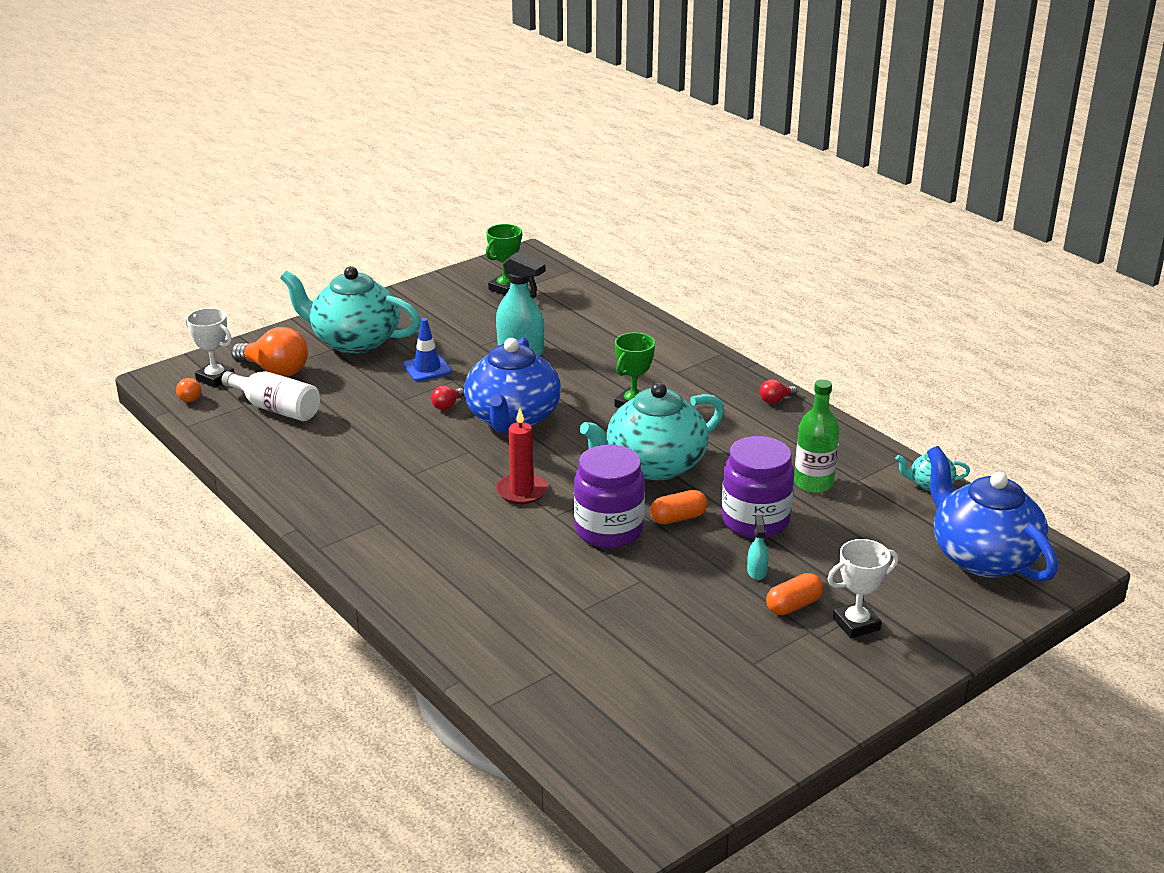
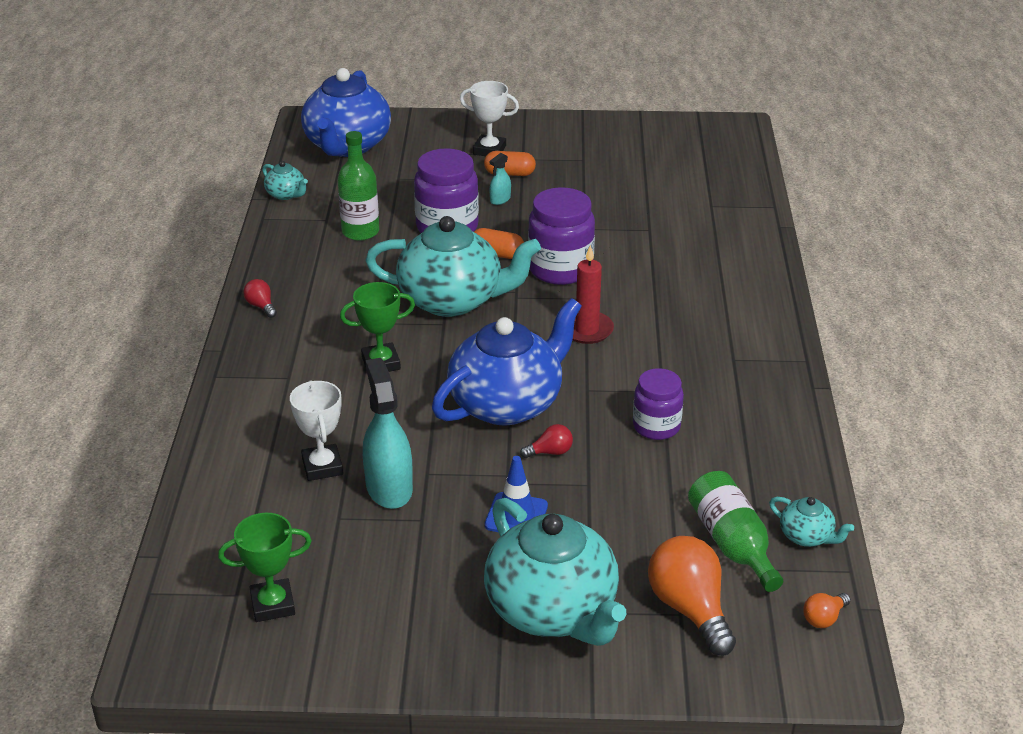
camera: 140 degrees left, 5 degrees up
orange light bulb [176,378,201,402] -> orange light bulb turned 150 degrees counterclockwise [803,593,851,628]
white trophy [185,308,234,388] -> white trophy moved to [290,380,343,481]
white bottle [221,371,320,421] -> green bottle [688,471,783,592]
red light bulb [760,379,797,404] -> red light bulb turned 135 degrees counterclockwise [243,279,277,318]
none -> purple jar [633,368,684,440]
none -> turquoise teapot [769,497,854,547]

